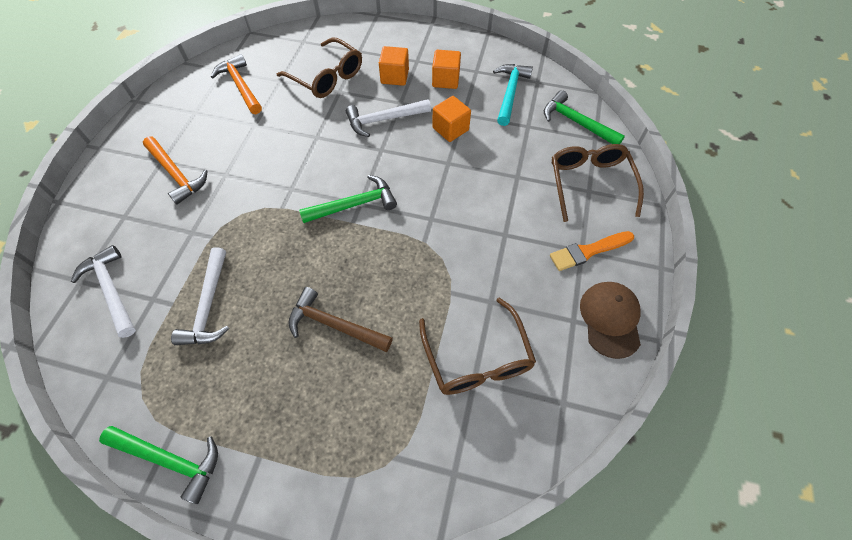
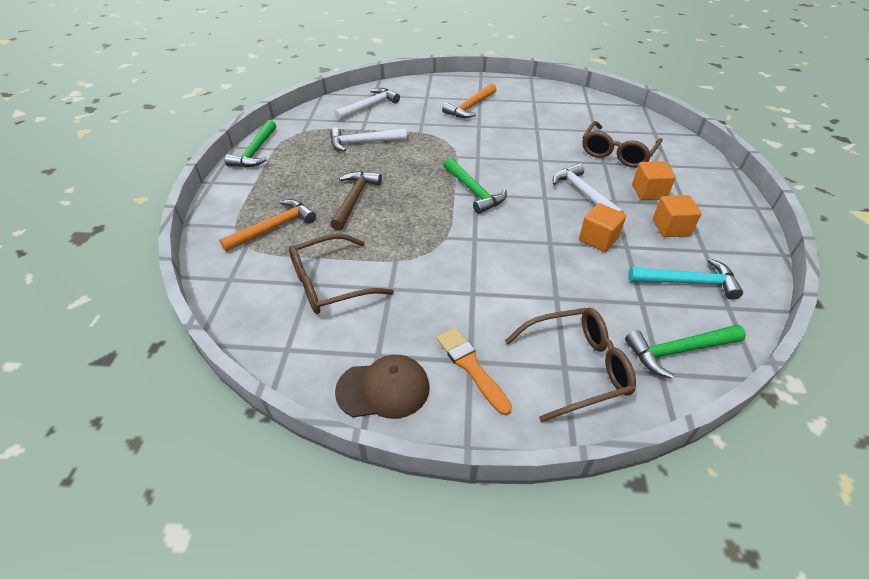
camera: 80 degrees right, 15 degrees down
orange hammer [211,54,262,114] -> orange hammer moved to [219,199,316,252]
green hammer [544,90,625,144] -> green hammer turned 135 degrees counterclockwise [625,325,746,379]

